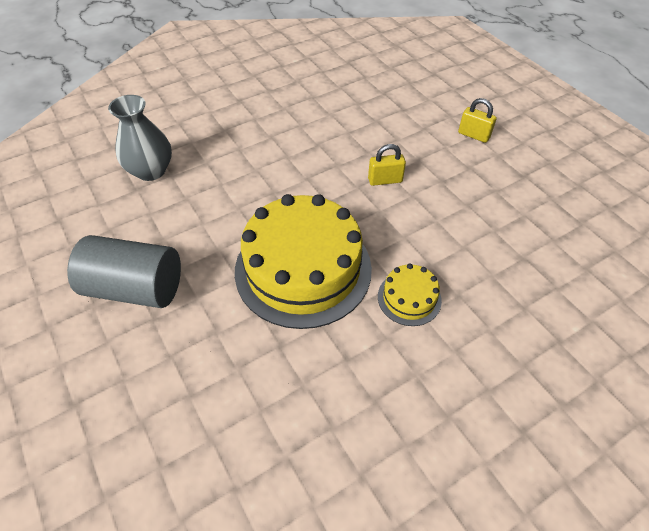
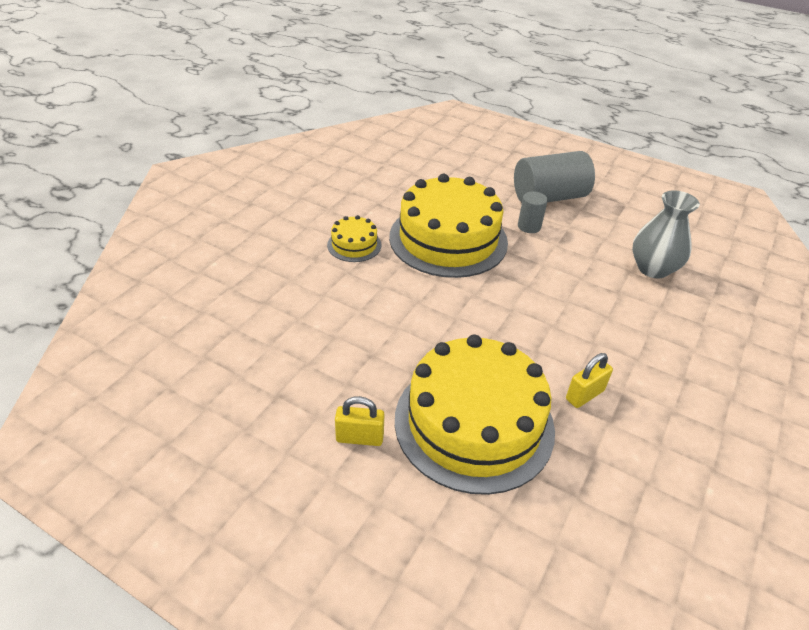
camera: 150 degrees right, 10 degrees down
yellow padlock [368,144,406,186] -> yellow padlock moved to [566,353,613,408]
none -> yellow cake [395,334,555,495]
none -> grey cylinder [518,191,548,233]

